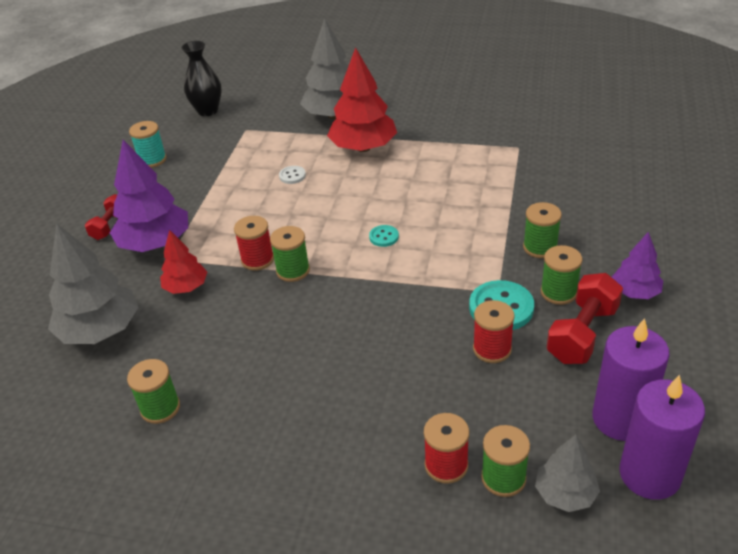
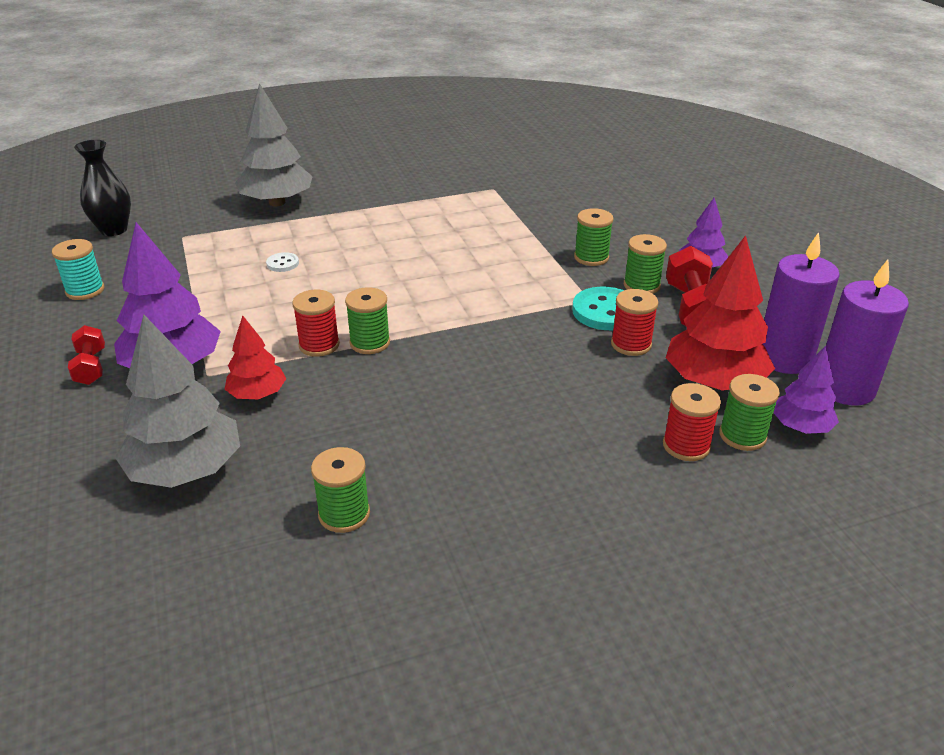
camera: 35 degrees left, 5 degrees down
red tree [327,47,397,152] -> red tree moved to [666,235,775,391]
turquoise button [369,225,399,247] -> none
grey tree [535,435,600,512] -> purple tree [774,346,839,434]

